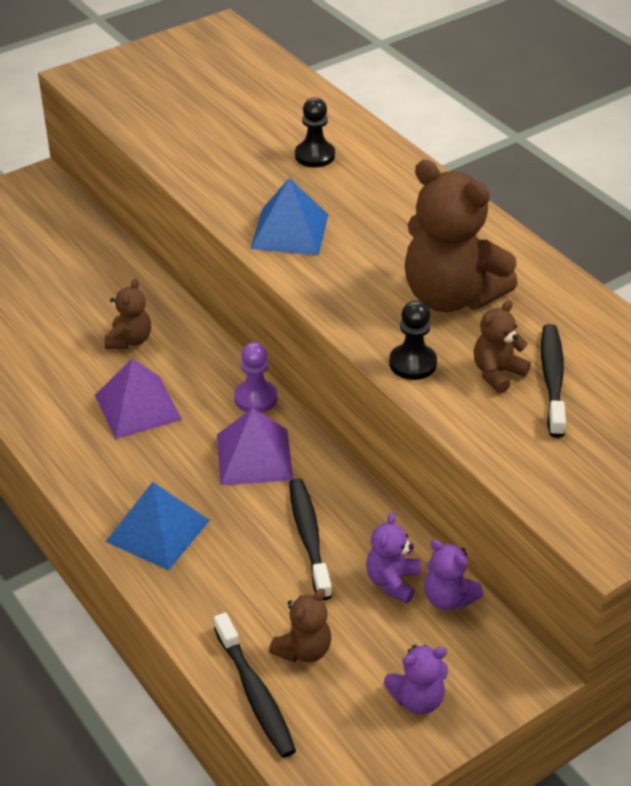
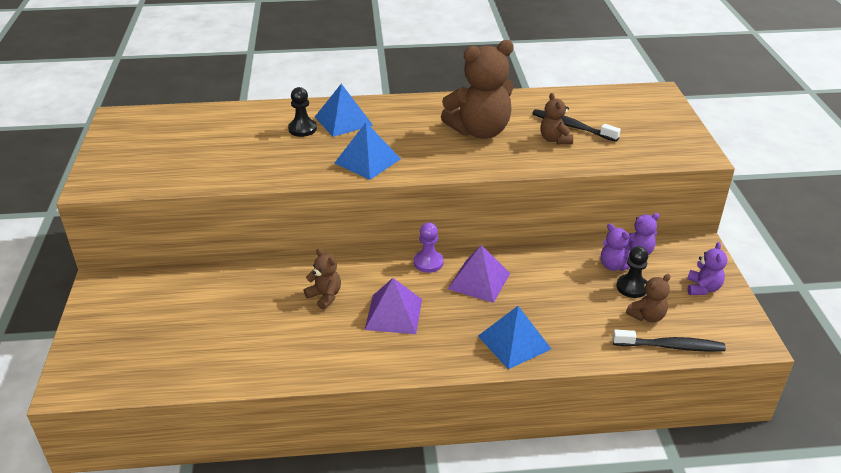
camera: 60 degrees left, 5 degrees down
brown teddy bear [269,588,331,662] -> brown teddy bear turned 75 degrees clockwise [626,274,671,323]
black toothbrush [289,478,332,601] -> none
black pawn [389,300,437,380] -> black pawn moved to [616,246,648,298]
none -> blue pyramid [315,84,373,137]

